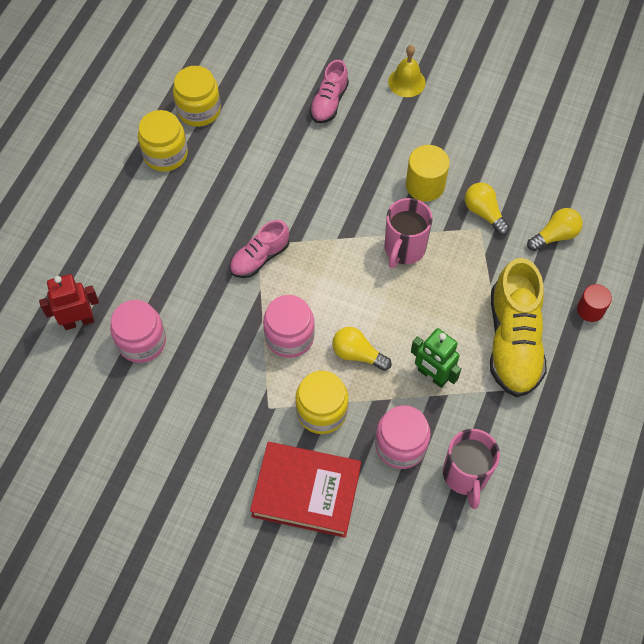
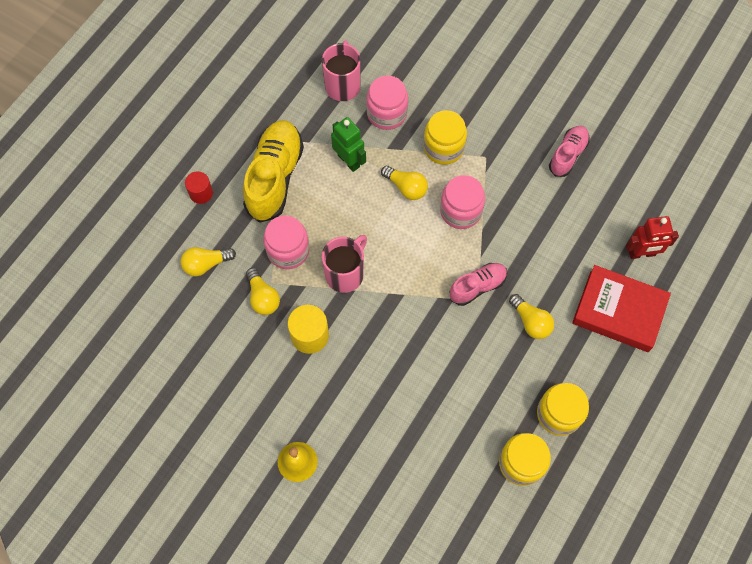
camera: 170 degrees left, 5 degrees up
pink jar [110,300,166,363] -> pink jar moved to [263,215,309,269]
red book [250,442,361,538] -> red book moved to [572,265,671,352]
pink shoe [310,60,349,123] -> pink shoe moved to [549,126,590,177]
none -> yellow light bulb [509,294,554,339]

